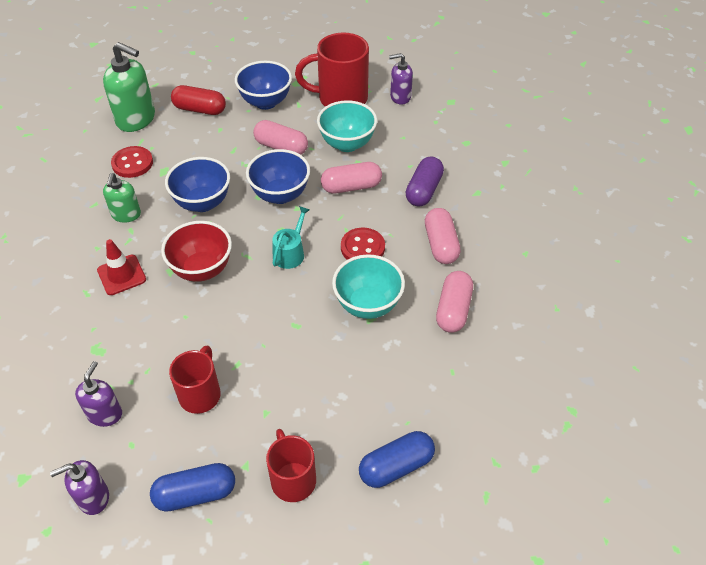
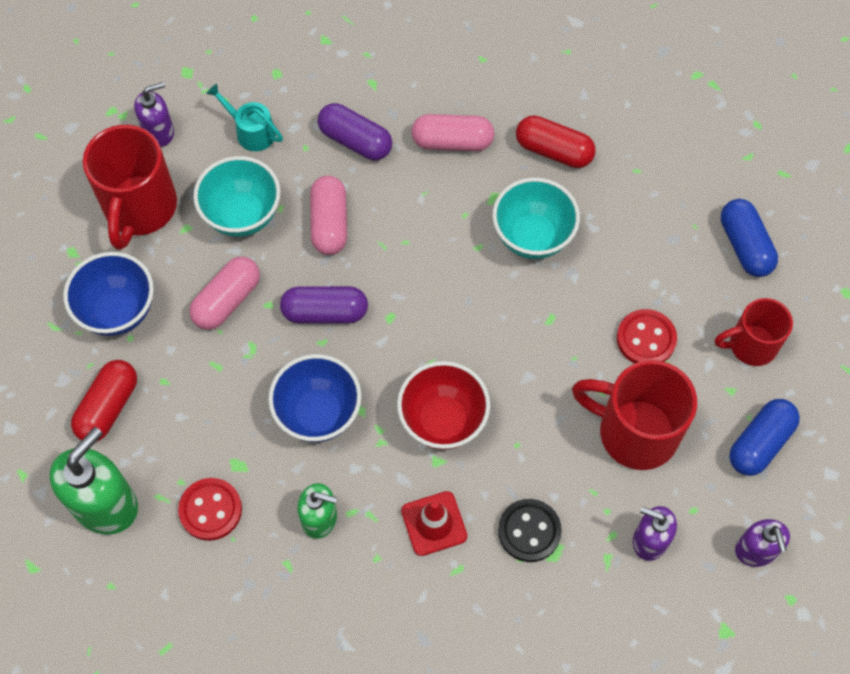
camera: 80 degrees left, 15 degrees up
blue capsule [150,463,235,512] -> blue capsule turned 45 degrees clockwise [729,399,800,476]
red mug [169,346,221,414] -> red mug [572,360,697,470], size x1.60
blue bowl [246,149,310,204] -> purple capsule [280,286,368,324]
turquoise watering can [272,206,310,269] -> turquoise watering can moved to [206,84,283,151]
red button [341,228,385,260] -> red button moved to [617,309,677,363]
purple soap dispenser [389,53,413,105] -> purple soap dispenser turned 120 degrees counterclockwise [134,82,174,147]
pink capsule [436,271,473,333] -> red capsule [516,115,596,168]
none -> black button [498,499,562,562]

